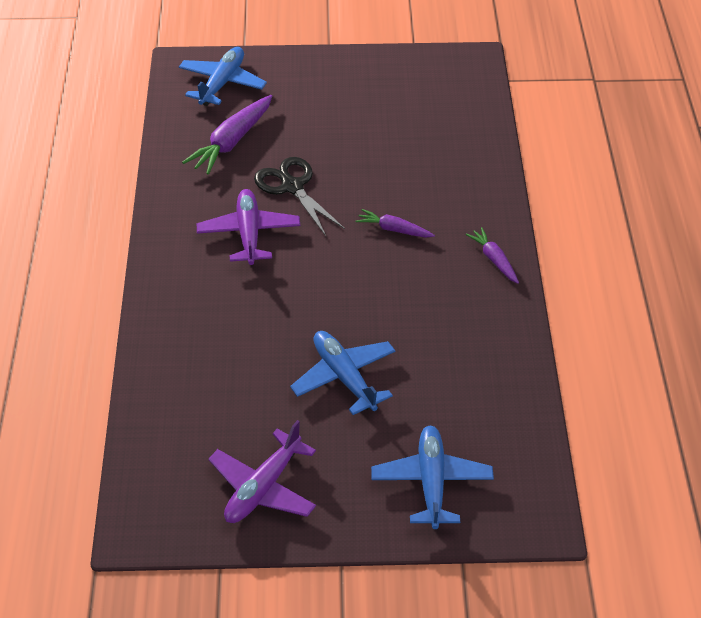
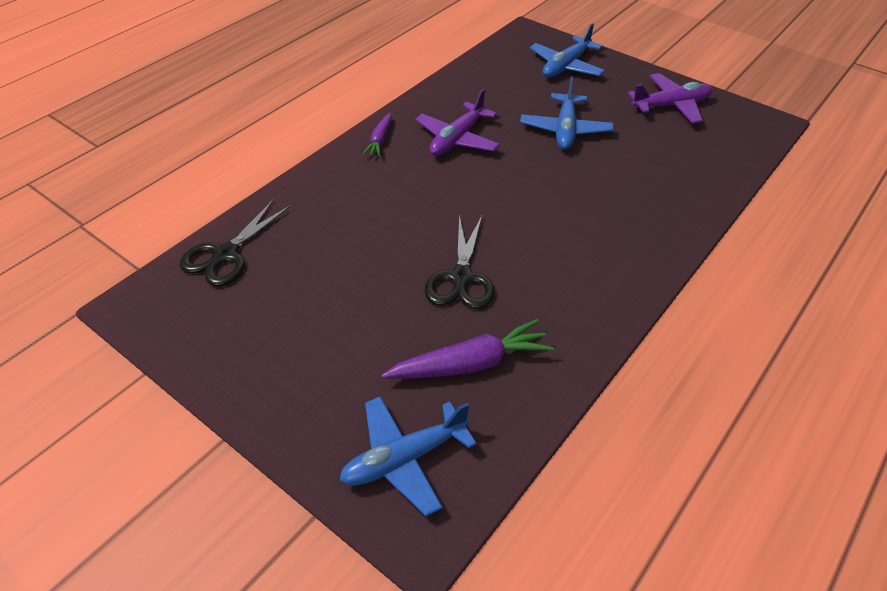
camera: 140 degrees left, 0 degrees up
purple plane [197,189,300,265] -> purple plane moved to [415,89,500,156]
purple carrot [355,209,435,238] -> none
none -> black scissors [180,199,291,286]

